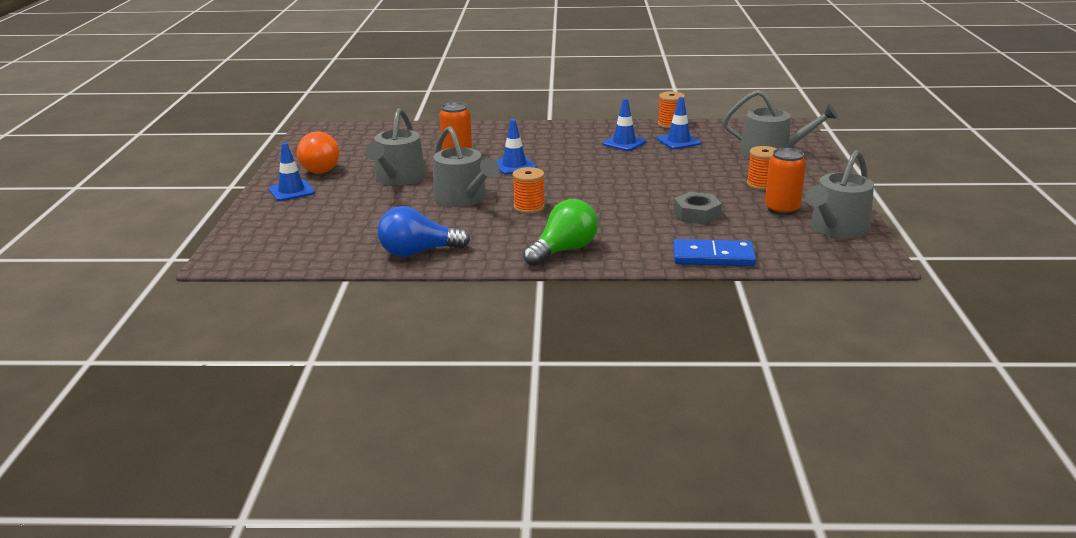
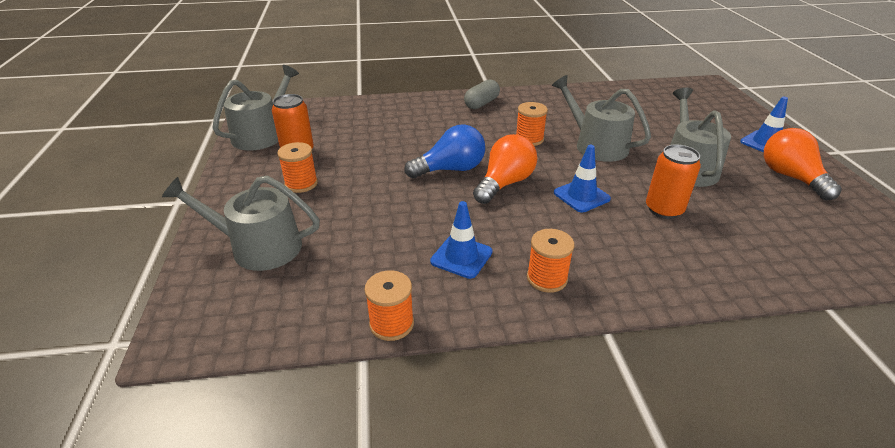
camera: 170 degrees right, 10 degrees up
blue light bulb [378,206,470,257] -> blue light bulb moved to [404,124,485,178]
green light bulb [523,199,598,266] -> grey capsule [464,79,500,109]
blue traffic cone [657,97,701,149] -> none
grey nut [673,192,722,225] -> none
blue domino [673,239,756,266] -> none
none -> orange light bulb [473,134,537,204]
none -> orange spool [527,229,574,293]

